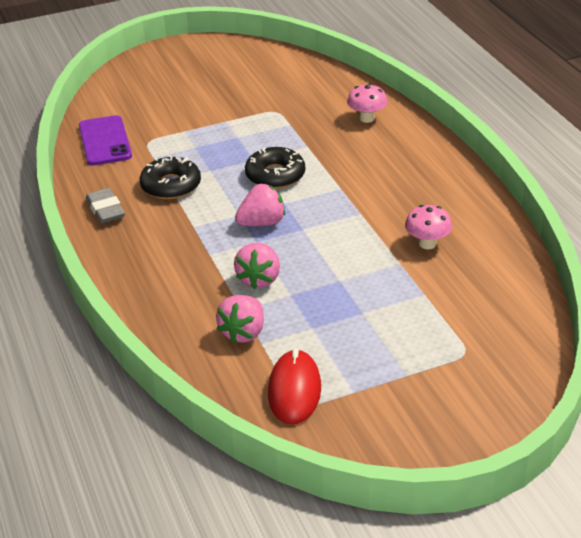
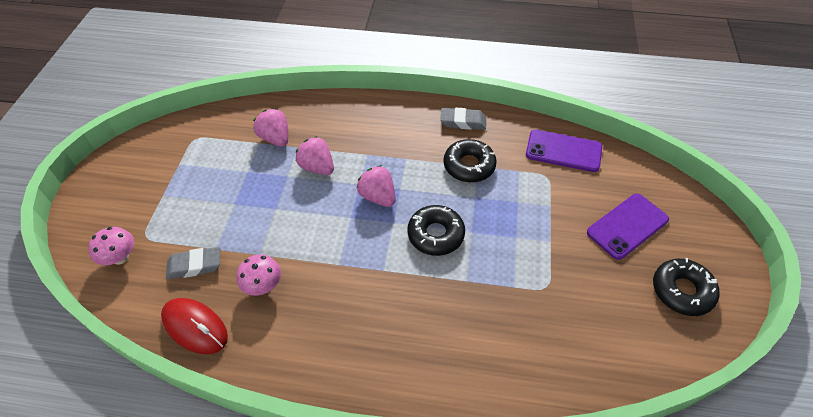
camera: 120 degrees right, 15 degrees up
pink strawberry [235,184,285,226] -> pink strawberry turned 135 degrees clockwise [356,165,396,207]
red mouse [268,348,321,425] -> red mouse moved to [161,298,228,354]
pink mushroom [347,83,388,123] -> pink mushroom moved to [88,227,134,265]
none -> grey eraser [166,247,220,279]
none -> purple phone [587,194,669,260]
none -> black donut [653,258,720,316]

